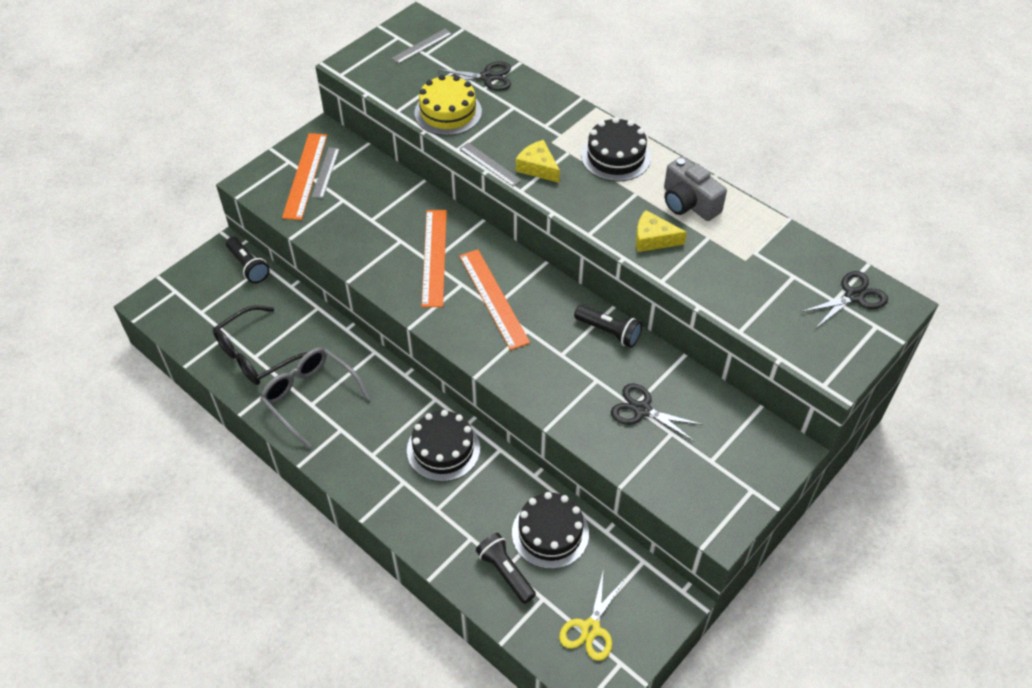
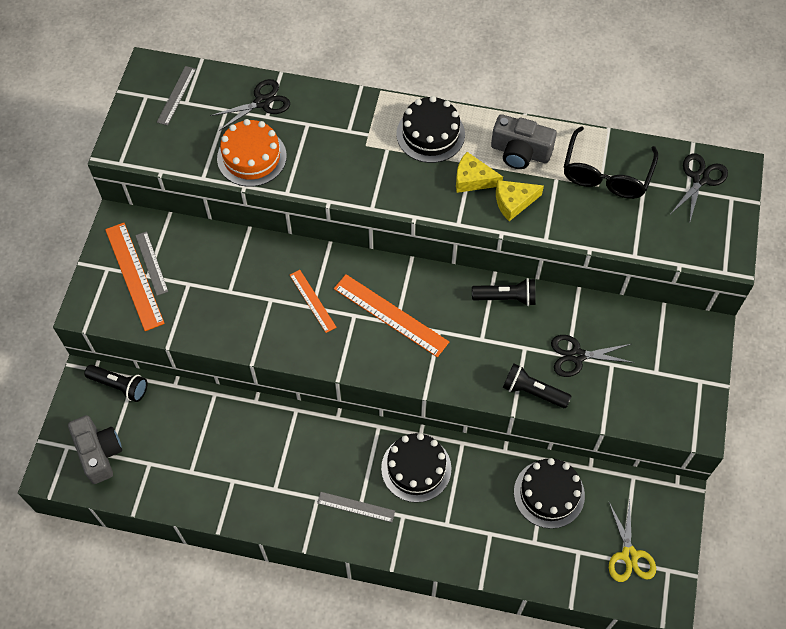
camera: 30 degrees left, 10 degrees up
black glasses [213,305,307,385] -> black glasses moved to [564,126,658,199]
grey glasses [260,347,371,448] -> none
yellow cake [415,75,482,136] -> orange cake [217,119,287,187]
orange ruler [421,210,447,307] -> orange ruler [290,270,337,333], size x0.59
grey ruler [459,143,522,187] -> grey ruler moved to [317,492,395,522]
black flashlight [476,533,536,604] -> black flashlight moved to [503,363,571,408]
yellow cheese [516,140,560,183] -> yellow cheese moved to [456,152,503,193]
none -> grey camera [68,415,122,484]

